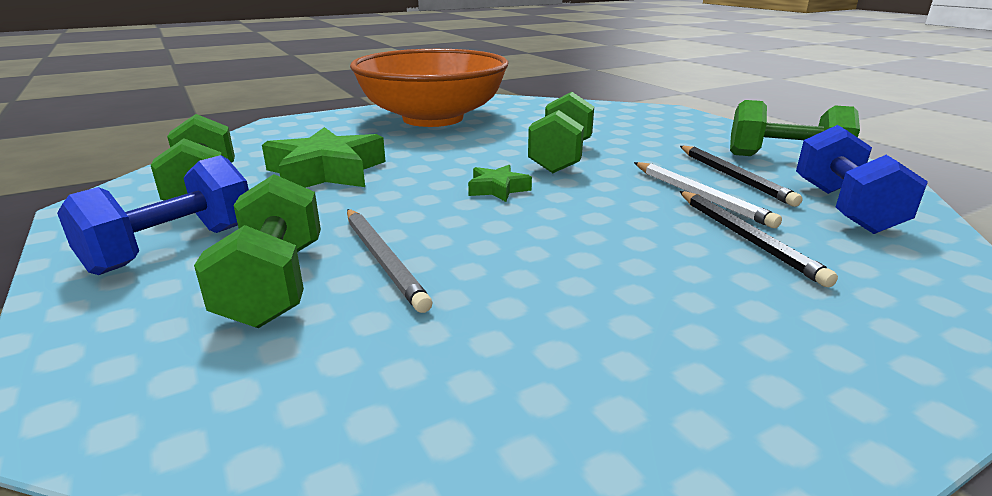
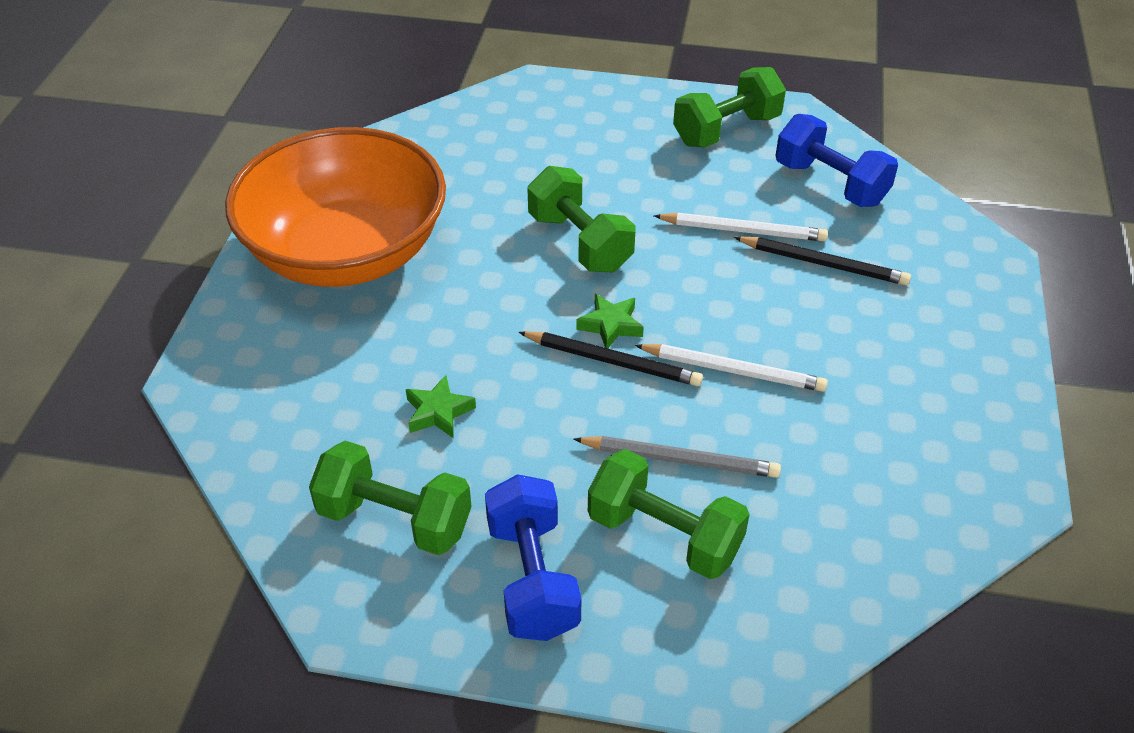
camera: 50 degrees left, 20 degrees up
green star [262,127,386,188] -> green star [406,375,476,438], size x0.50
black pencil [680,146,802,207] -> black pencil moved to [518,331,703,386]
none -> white pencil [635,344,828,392]

